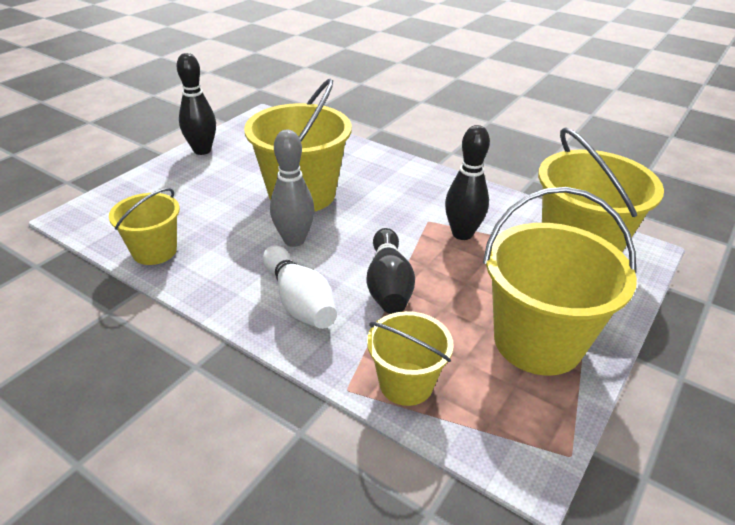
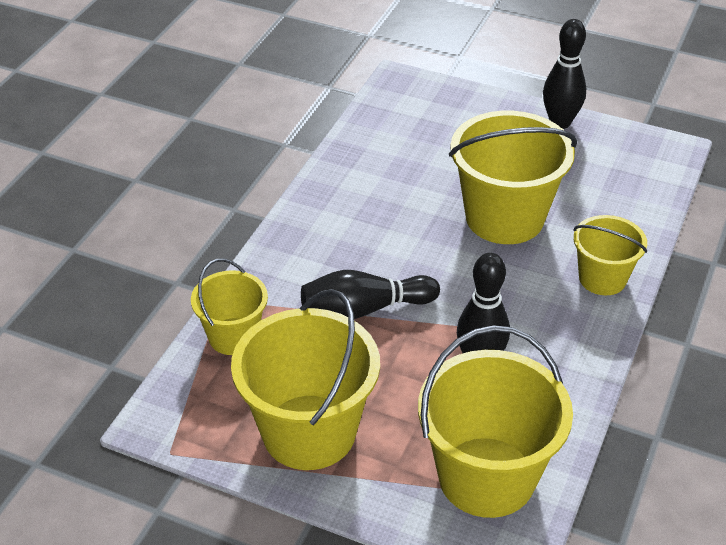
camera: 80 degrees right, 5 degrees up
yellow bucket [109,188,180,265] -> yellow bucket moved to [573,215,647,295]
white bowling pin [263,246,337,329] -> none
grey bowling pin [270,130,315,247] -> none

